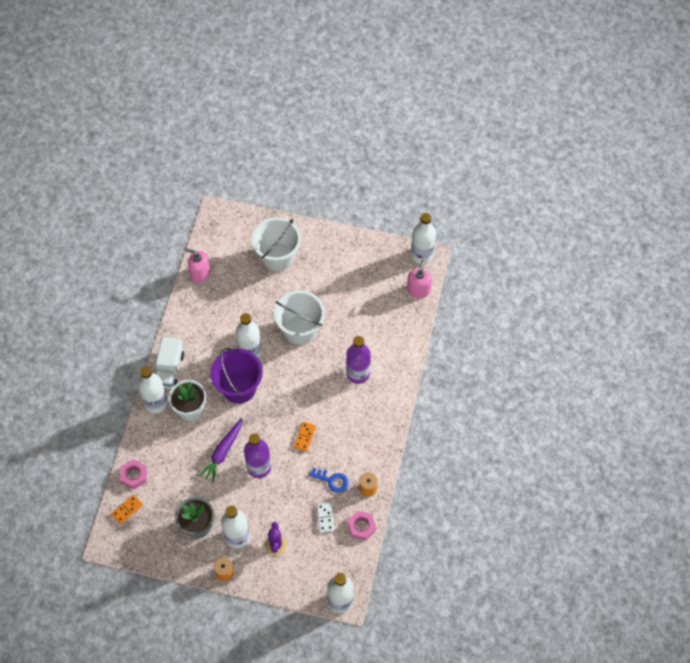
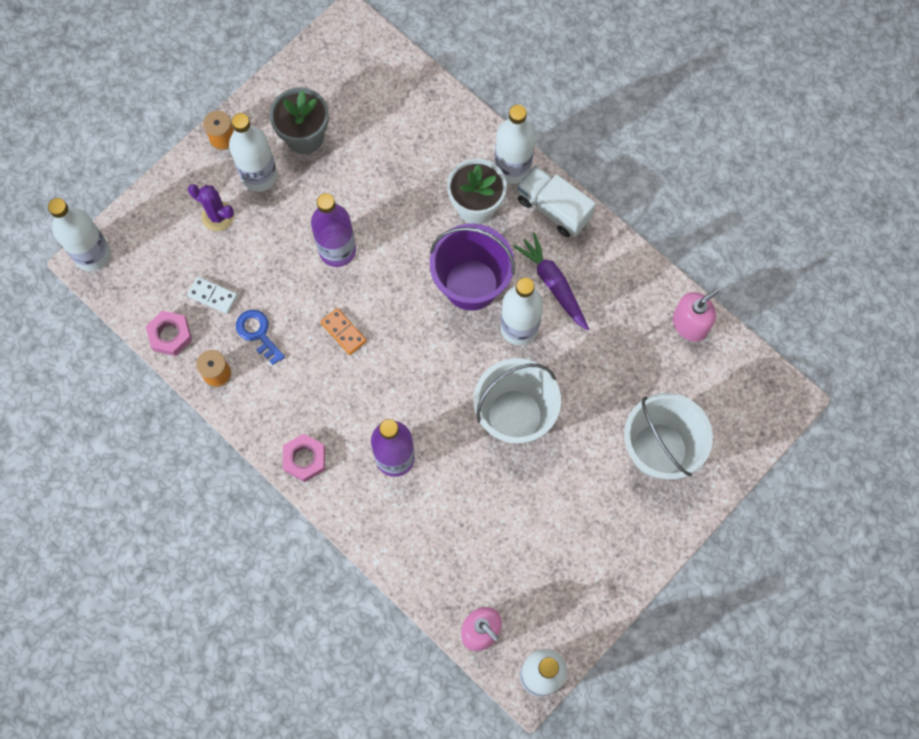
camera: 120 degrees right, 10 degrees up
orange domino [111,495,143,525] -> none
pink nut [120,459,147,490] -> pink nut moved to [283,434,325,482]
purple carrot [199,418,242,483] -> purple carrot moved to [513,233,589,330]
blue key [309,468,349,493] -> blue key turned 90 degrees clockwise [236,310,285,365]

